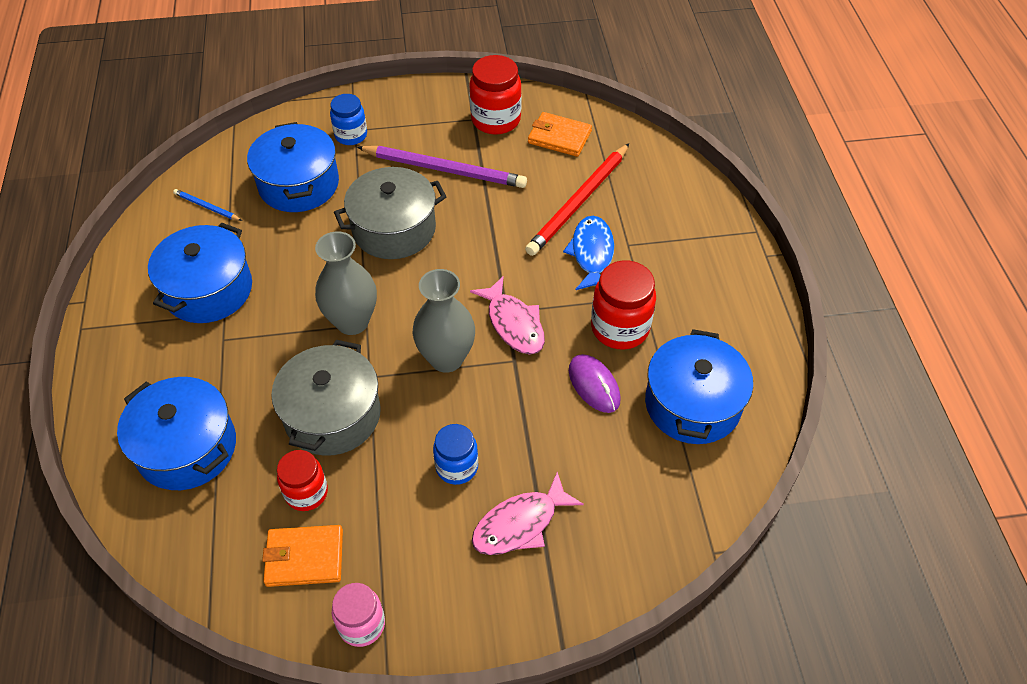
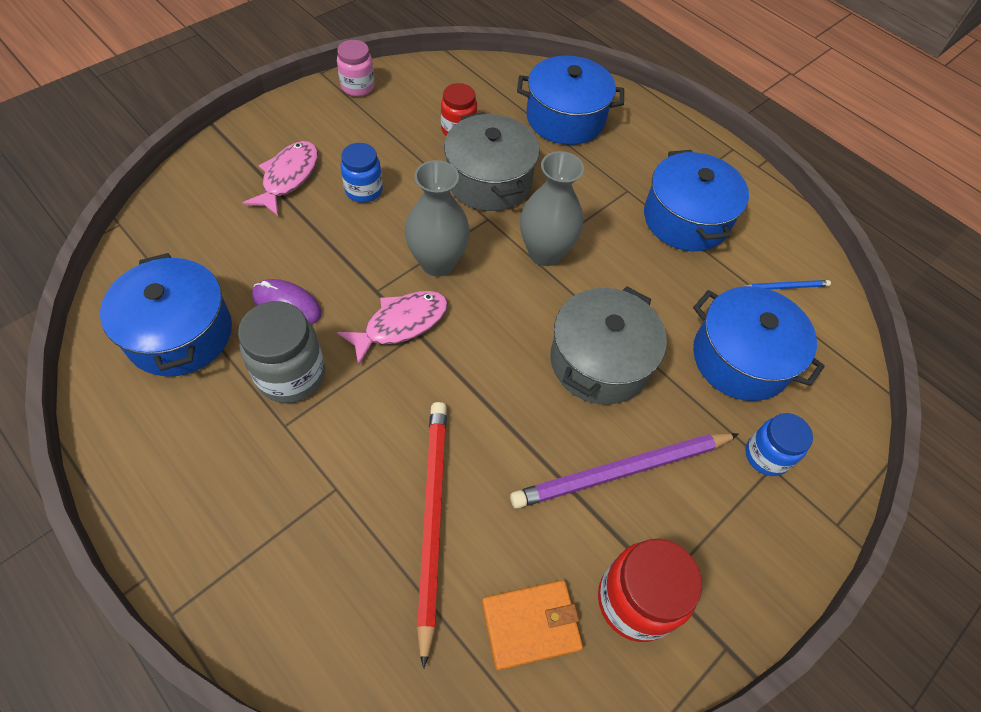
camera: 140 degrees right, 5 degrees up
orange wallet [262,525,343,587] -> none
pink fish [470,277,545,355] -> pink fish turned 120 degrees clockwise [337,291,448,366]
blue fish [563,216,614,290] -> none
red jar [591,261,656,350] -> grey jar [238,301,325,403]

